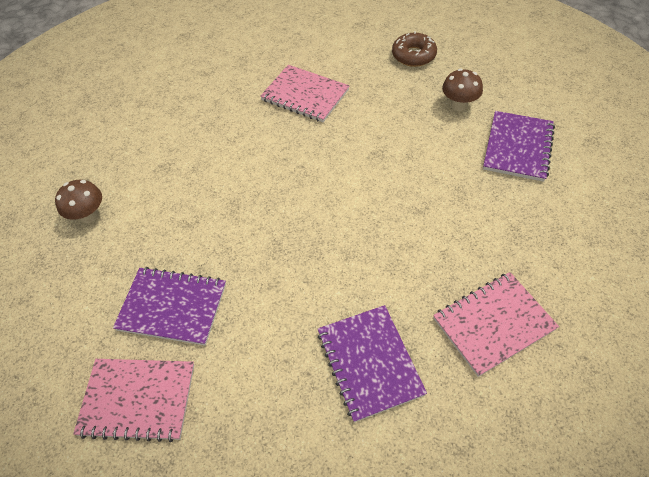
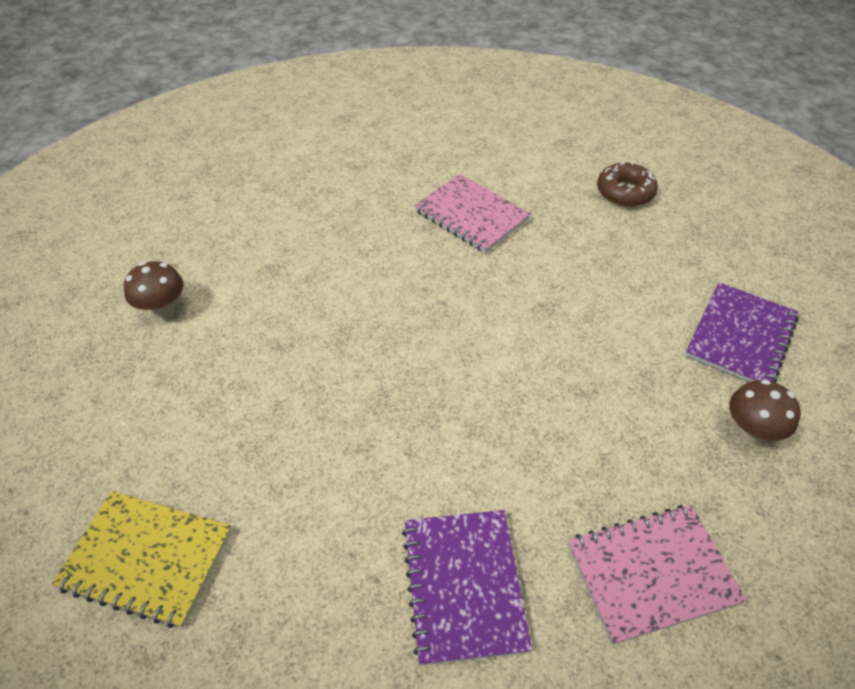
camera: 10 degrees right, 5 degrees down
pink notebook [73,359,194,442] -> yellow notebook [52,491,232,628]
purple notebook [113,267,226,346] -> none
brown mushroom [442,69,483,111] -> brown mushroom moved to [729,379,801,443]

